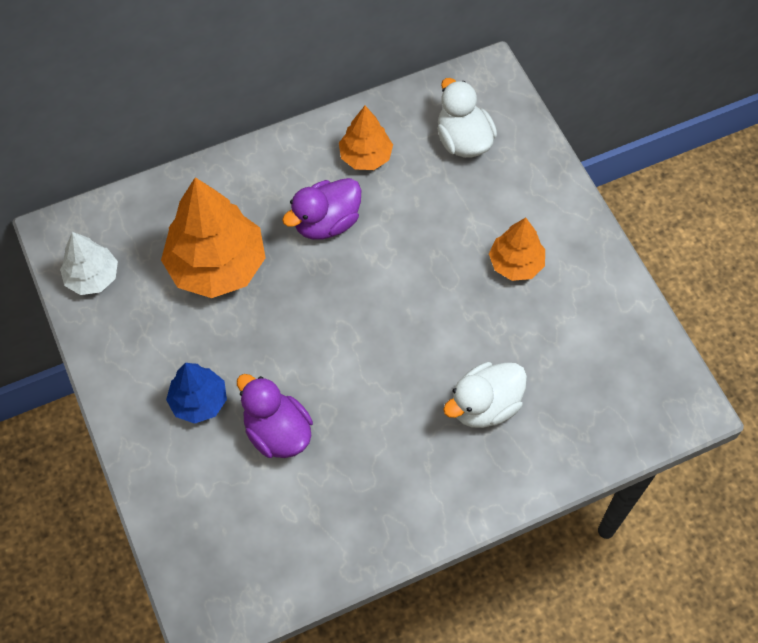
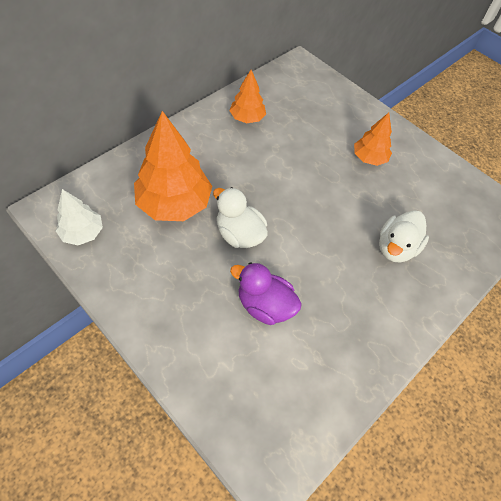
camera: 25 degrees left, 5 degrees down
blue tree [166,363,227,424] -> none
purple duck [282,178,361,240] -> none
white duck [437,78,497,158] -> white duck moved to [213,187,268,248]

